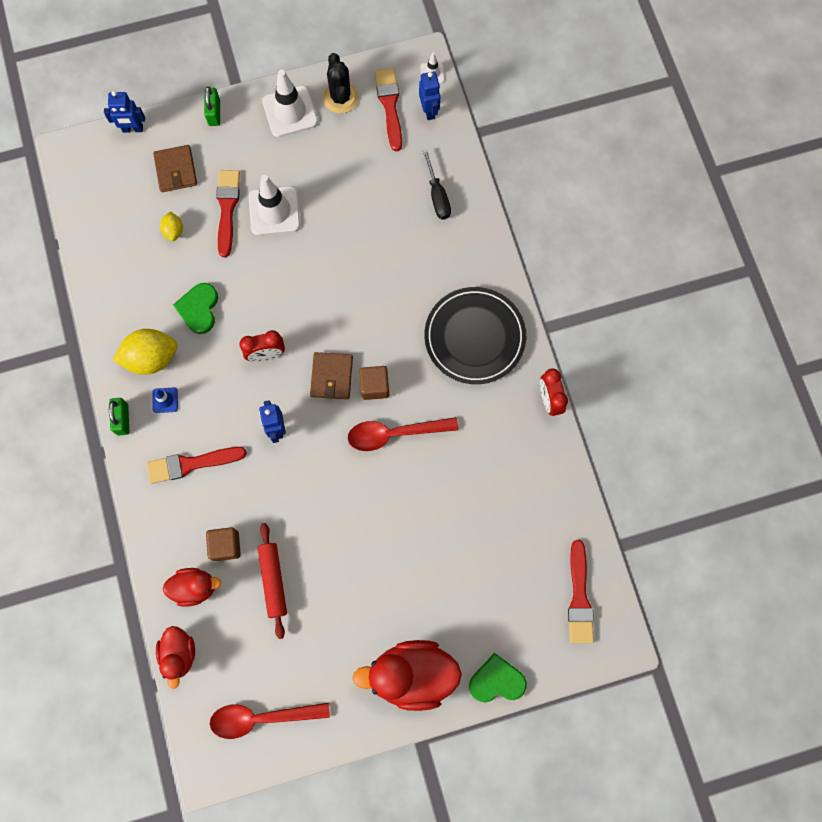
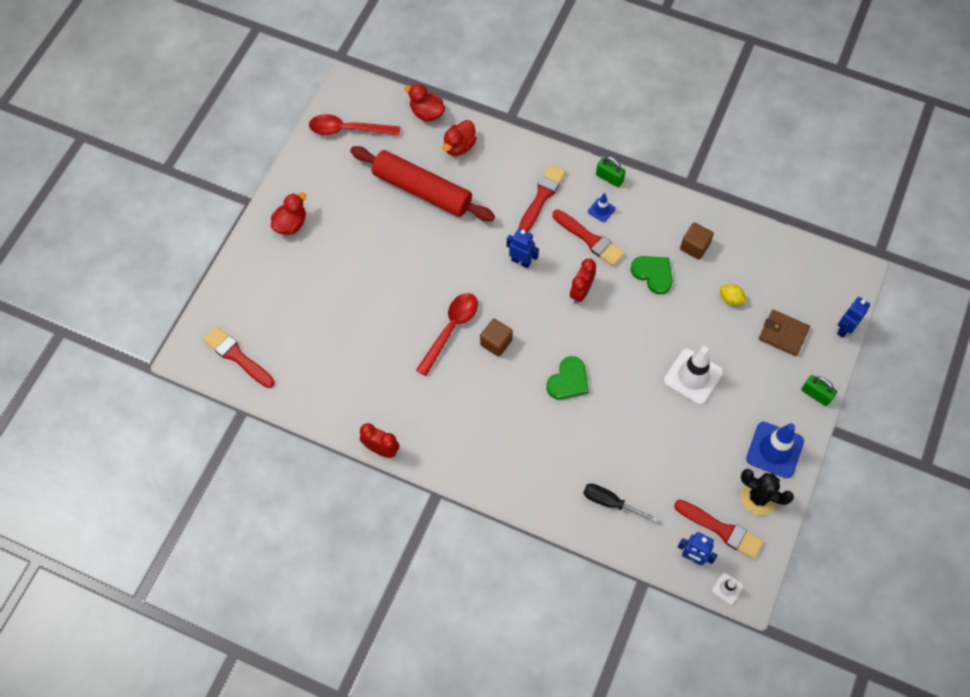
camera: 130 degrees right, 10 degrees down
yellow lemon [113,329,178,374] -> none
brown cube [206,527,241,561] -> brown cube moved to [680,223,714,259]
red spoon [210,703,330,739] -> red spoon turned 120 degrees counterclockwise [309,114,400,136]
red brush [216,170,240,257] -> red brush moved to [553,210,625,266]
red rolling pin [258,523,287,639] -> red rolling pin [350,146,495,221], size x1.75
white traffic cone [262,69,318,137] -> blue traffic cone [746,422,804,478]
brown wallet [310,352,353,399] -> none
red duck [352,640,462,711] -> red duck [271,193,306,235], size x0.58
black plate [424,287,526,384] -> none
green heart [469,653,527,703] -> green heart moved to [546,356,589,400]

